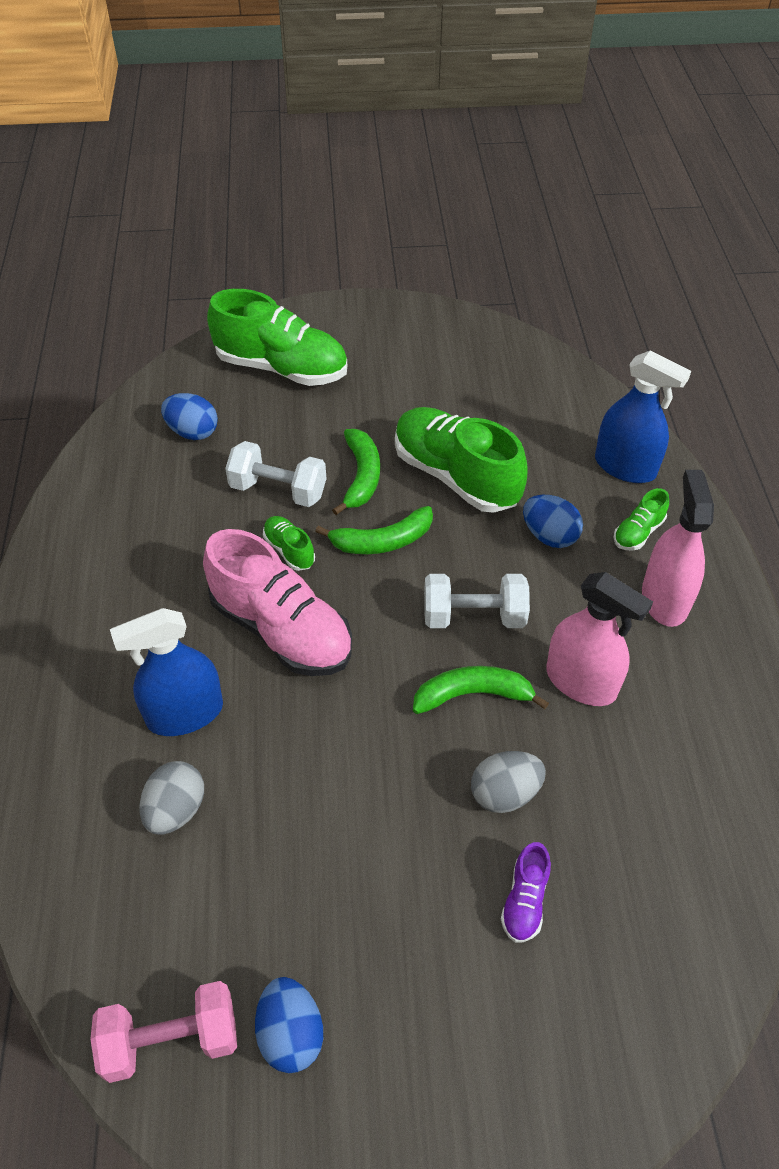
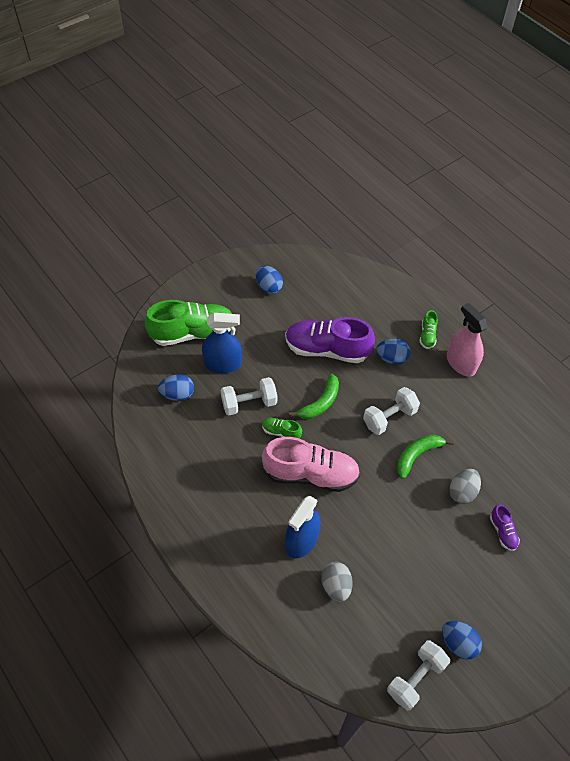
camera: 35 degrees left, 5 degrees up
pink dumbbell [90,981,237,1083] -> white dumbbell [387,640,450,711]
green banana [332,429,380,515] -> none
green shoe [395,407,528,513] -> purple shoe [285,317,375,363]
pink spray bottle [546,572,653,706] -> none
blue spray bottle [595,351,691,483] -> blue spray bottle moved to [202,313,242,373]
none -> blue egg [256,266,283,294]

